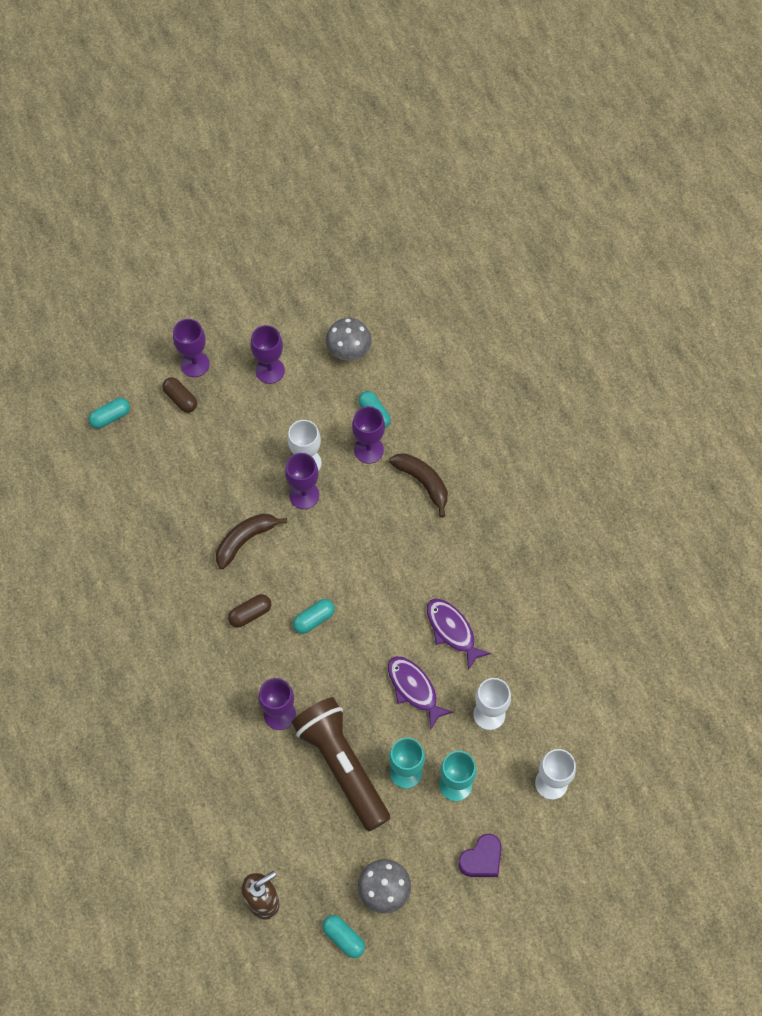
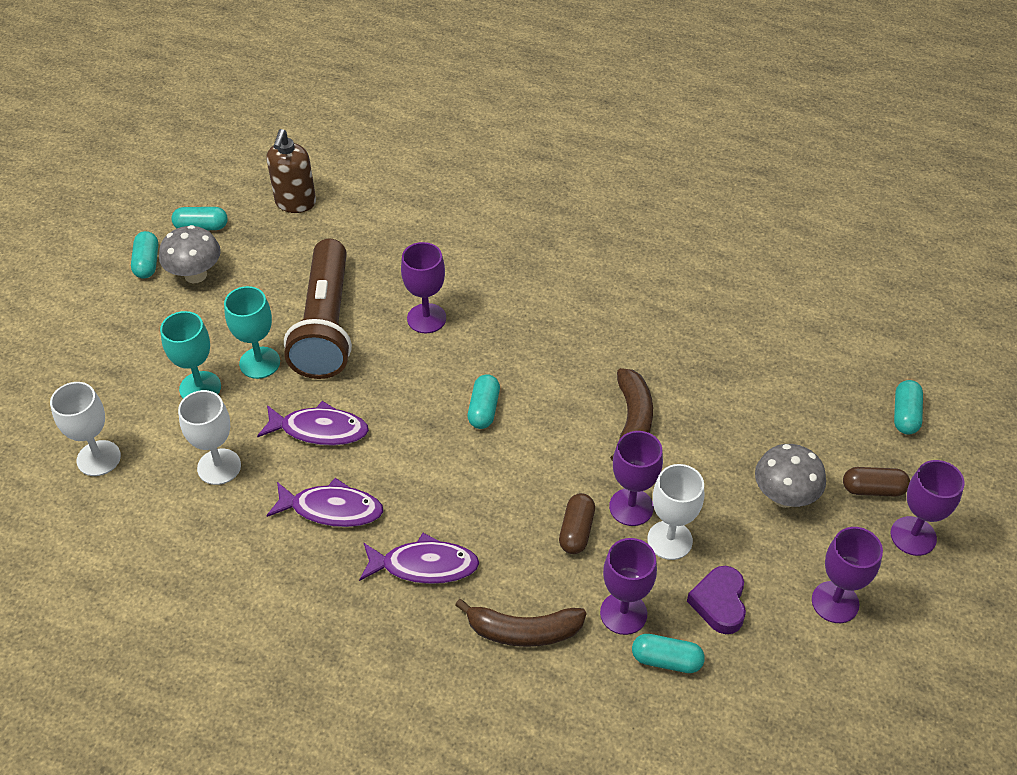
camera: 135 degrees right, 15 degrees down
brown capsule [228,594,271,627] -> brown capsule moved to [559,493,595,554]
brown flashlight [291,697,390,831] -> brown flashlight turned 75 degrees clockwise [284,239,352,379]
grey mushroom [326,318,372,361] -> grey mushroom moved to [755,444,826,508]
purple heart [458,834,502,877] -> purple heart moved to [687,566,746,634]
none -> turquoise capsule [131,231,158,278]
none -> purple fish [359,533,479,584]

